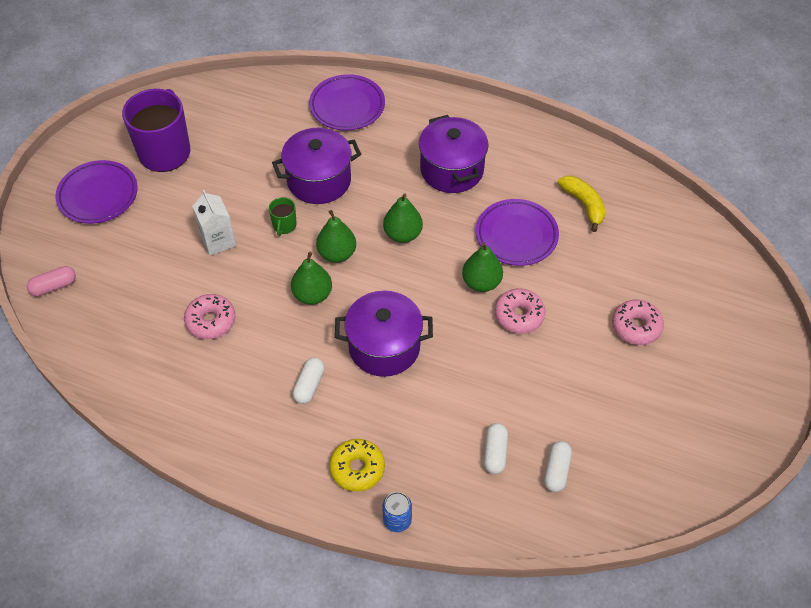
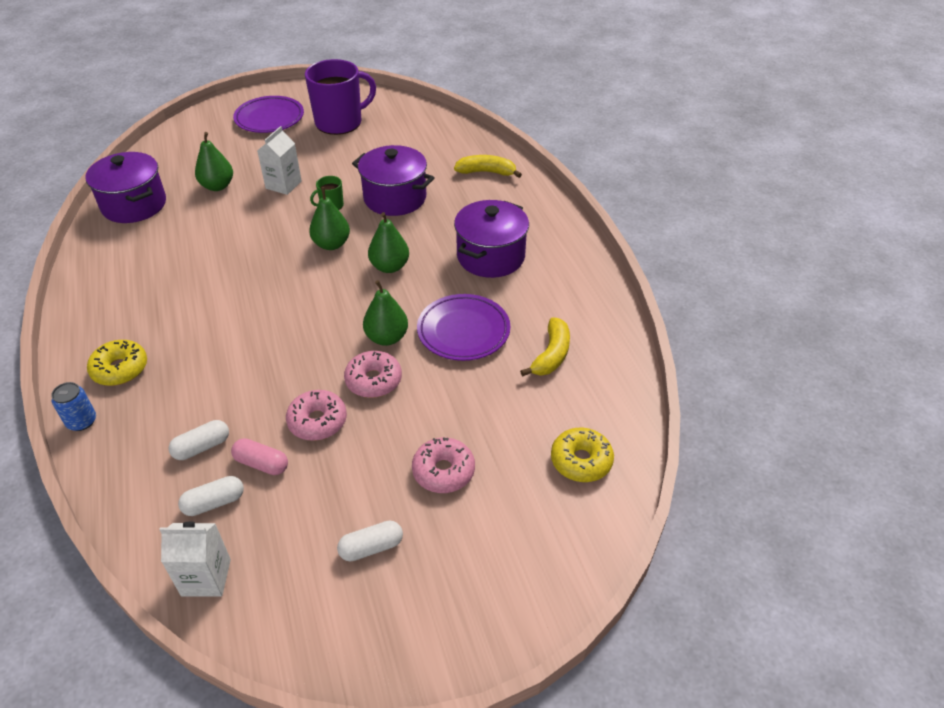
camera: 50 degrees right, 10 degrees down
pink capsule [27,266,76,296] -> pink capsule moved to [231,438,288,475]
pink donut [184,294,235,339] -> pink donut moved to [286,390,347,441]
green pear [291,252,332,305] -> green pear moved to [195,132,233,191]
white capsule [292,357,325,404] -> white capsule moved to [337,521,403,561]
purple plate [309,74,385,130] -> yellow banana [454,155,522,178]
purple pot [335,291,433,377] -> purple pot moved to [85,152,166,223]
none -> white carton [159,522,231,597]
none -> yellow donut [551,428,614,482]

